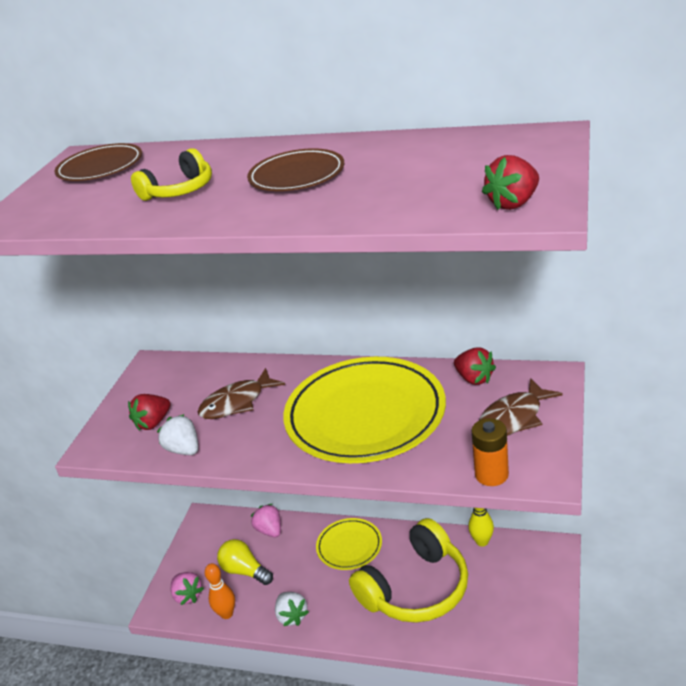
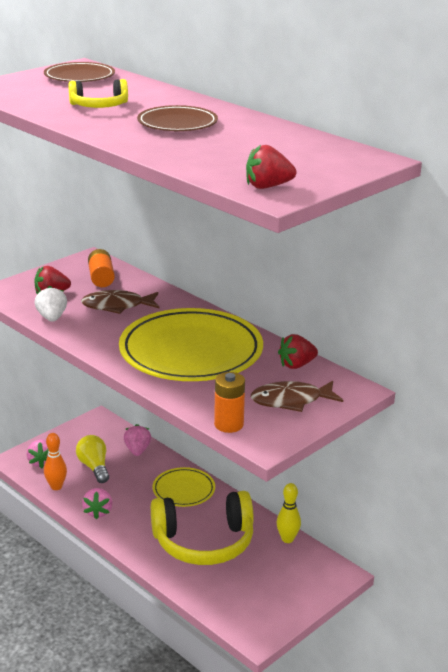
camera: 25 degrees right, 5 degrees down
white strawberry [275,592,309,626] -> pink strawberry [82,488,112,520]
red strawberry [454,347,496,385] -> red strawberry turned 75 degrees clockwise [278,334,318,369]
none -> orange battery [88,249,115,287]

